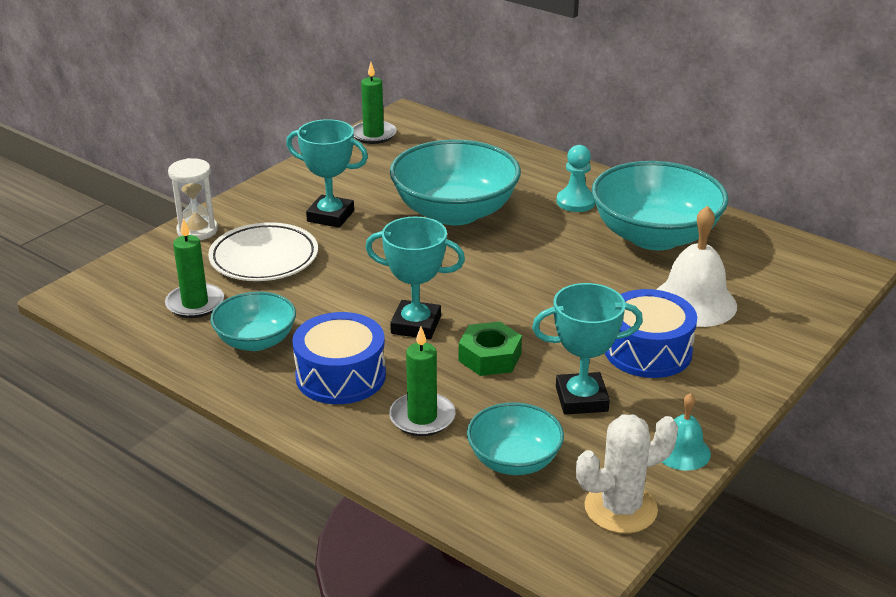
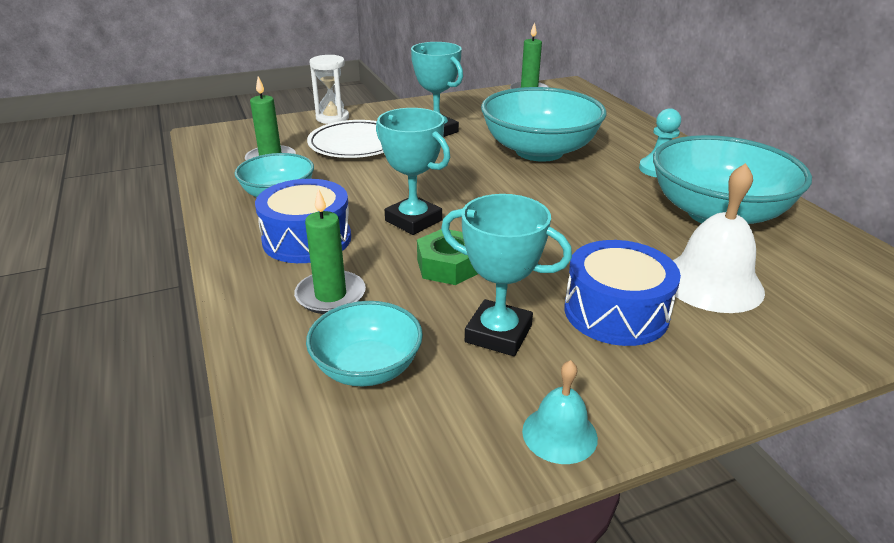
camera: 30 degrees right, 0 degrees up
white cactus [576,415,678,534] -> none

